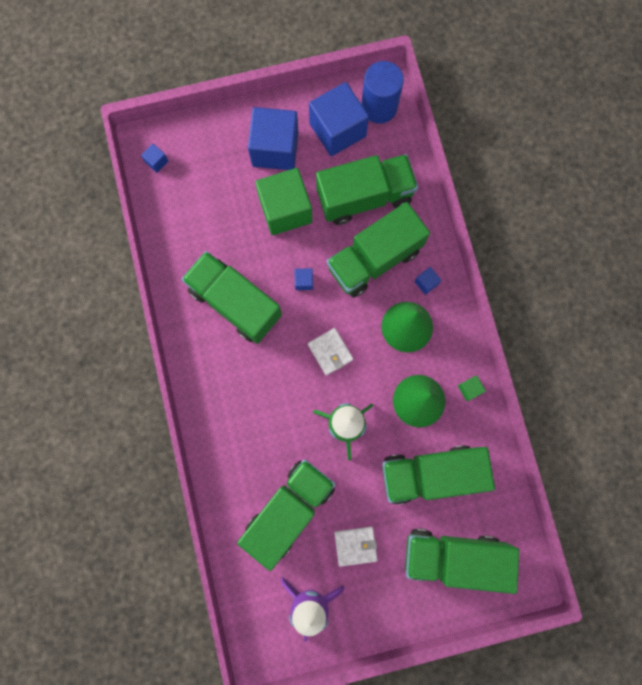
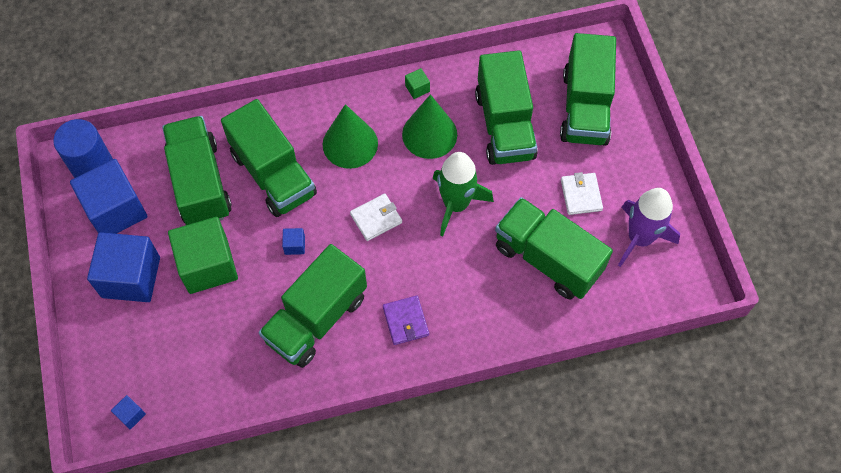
camera: 90 degrees left, 15 degrees down
blue cube [414,267,441,295] -> none
none -> purple wallet [383,296,429,345]

